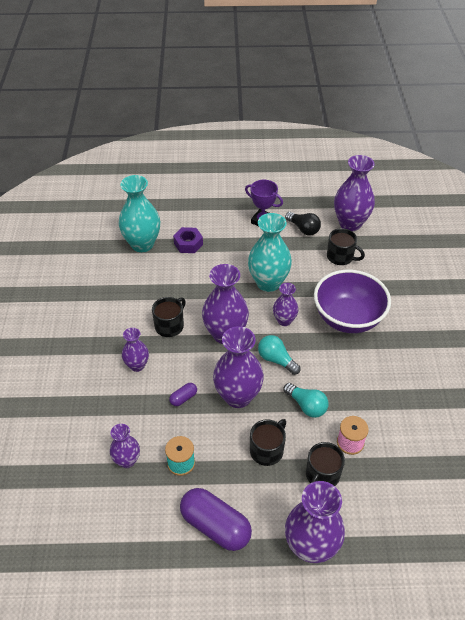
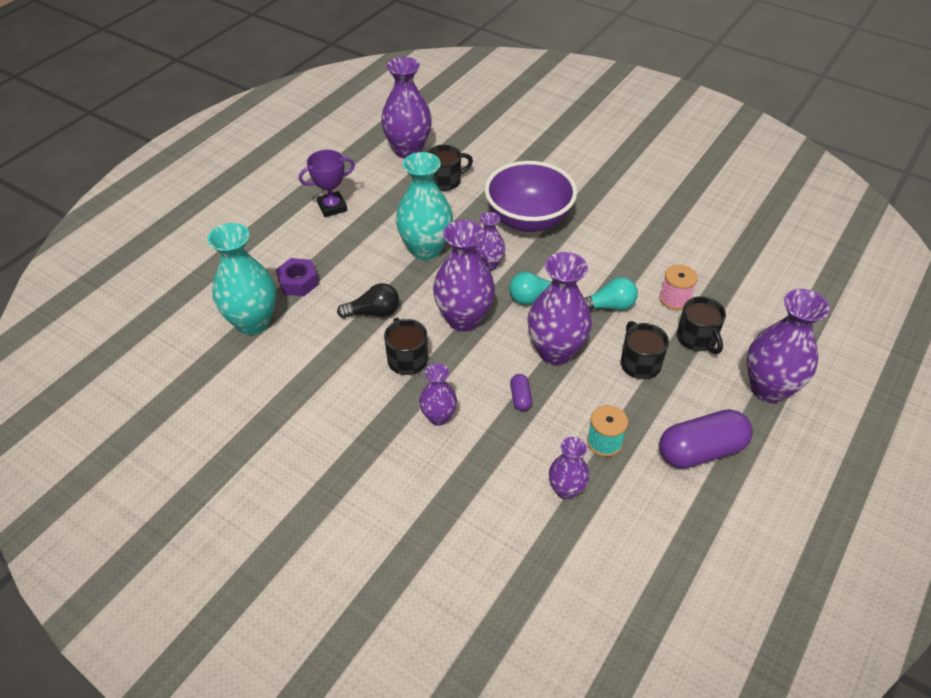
camera: 55 degrees left, 0 degrees up
black light bulb [285,212,321,235] -> black light bulb moved to [337,283,399,318]

